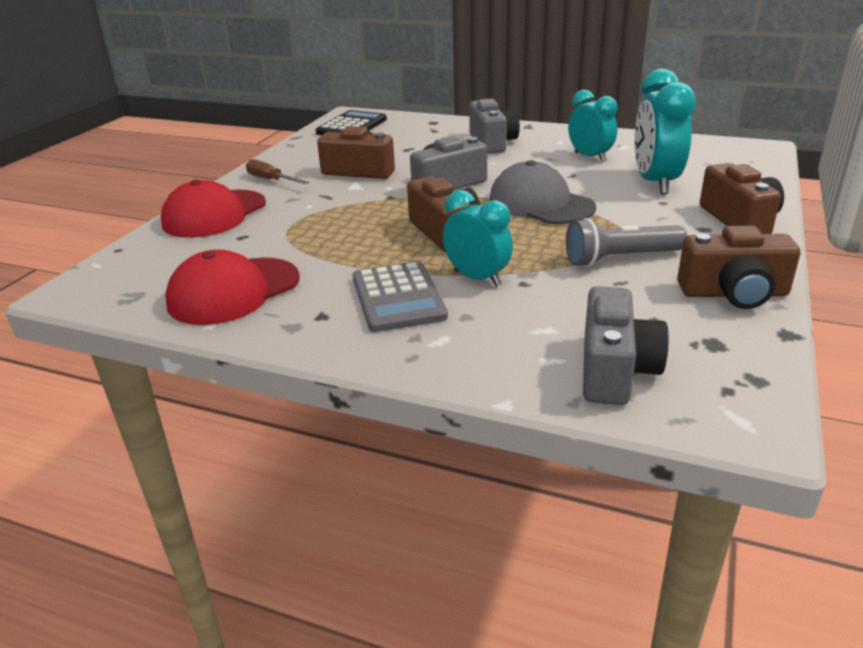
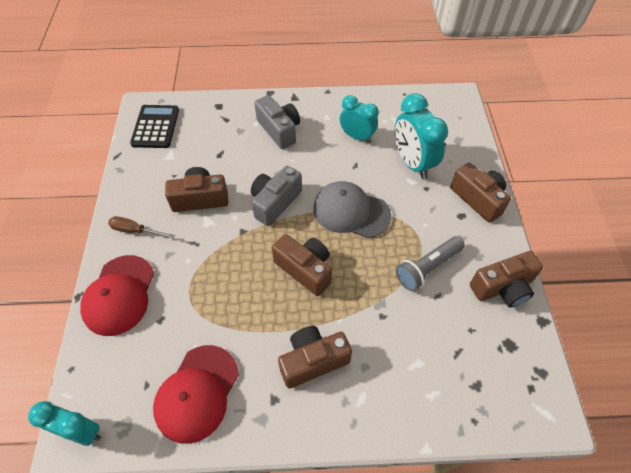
camera: 25 degrees left, 25 degrees up
grey calculator [352,261,448,332] -> brown camera [278,326,352,389]
turquoise clock [443,190,513,287] -> turquoise clock moved to [28,401,101,446]
grey camera [583,286,669,405] -> none

